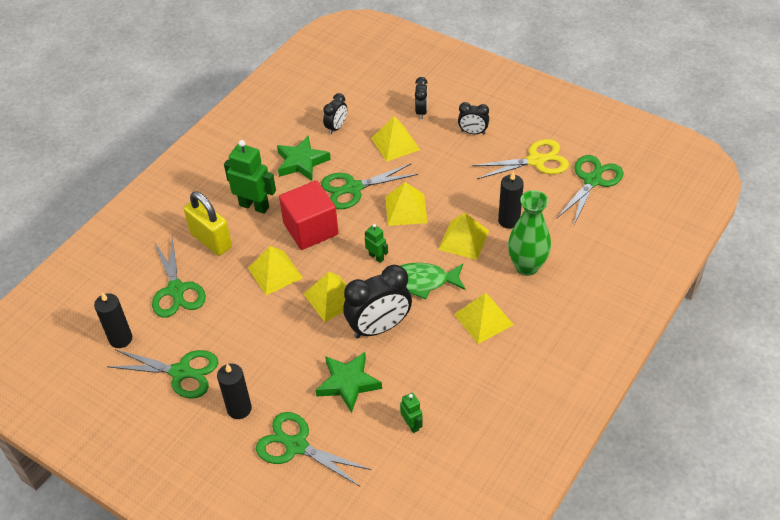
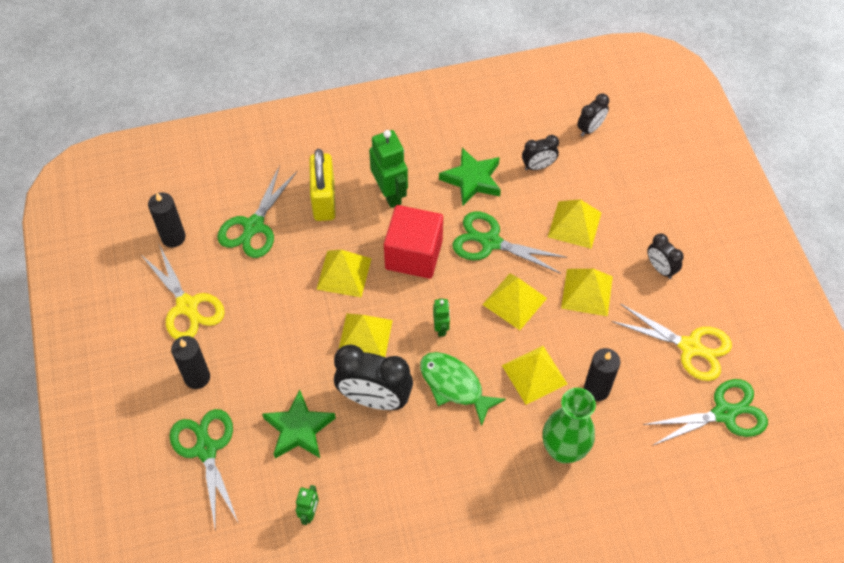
camera: 40 degrees right, 10 degrees up
green scissors [107,349,218,399] -> yellow scissors [141,245,225,339]
black clock [415,77,428,119] -> black clock moved to [577,94,609,137]
yellow pyramid [454,293,514,344] -> yellow pyramid moved to [561,269,613,316]

